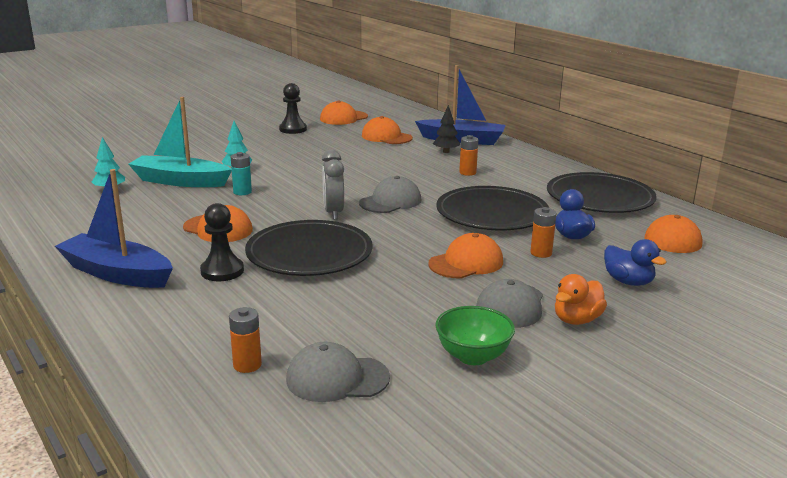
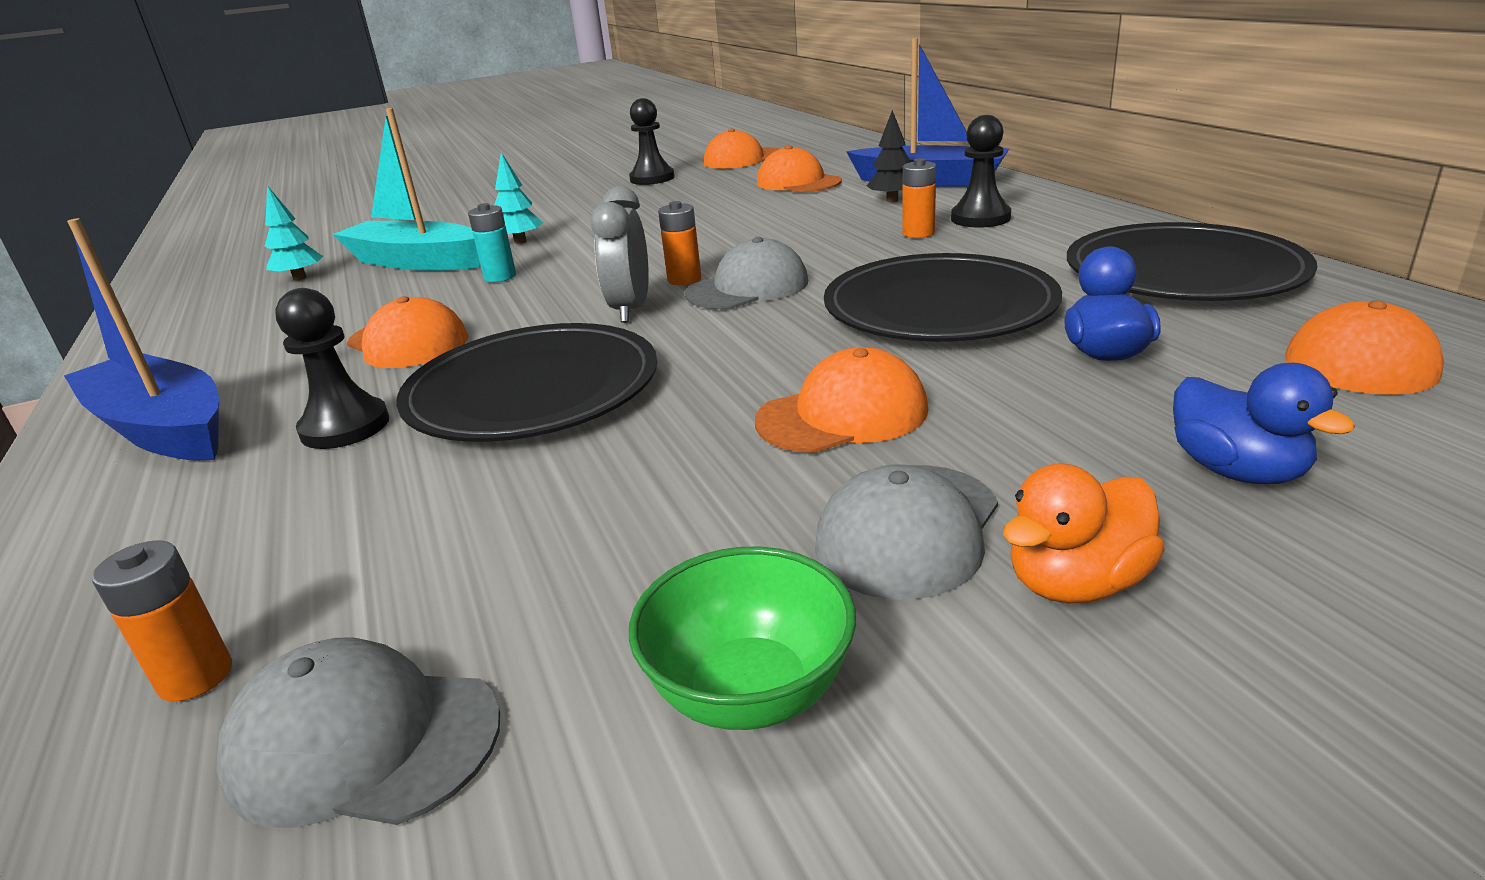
camera: 15 degrees right, 5 degrees up
orange battery [530,207,557,258] -> orange battery moved to [658,201,701,285]
none -> black pawn [951,115,1011,228]

